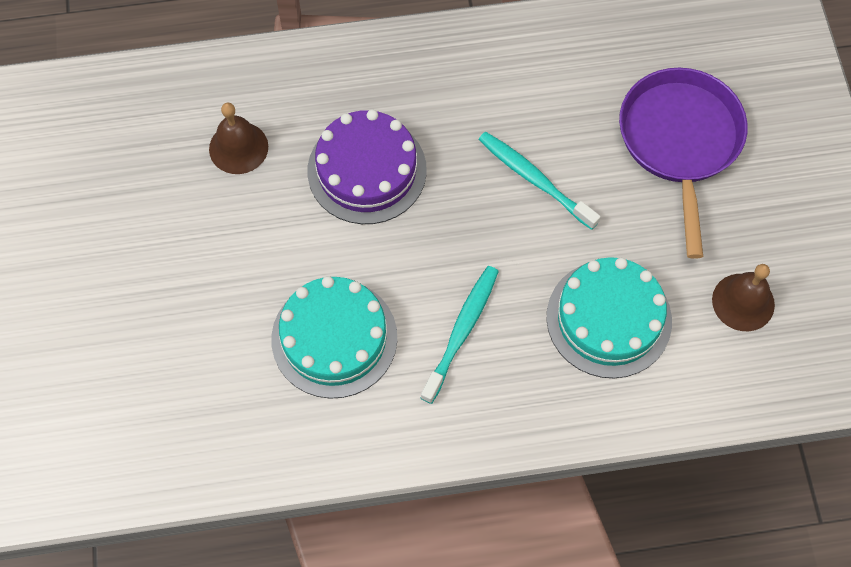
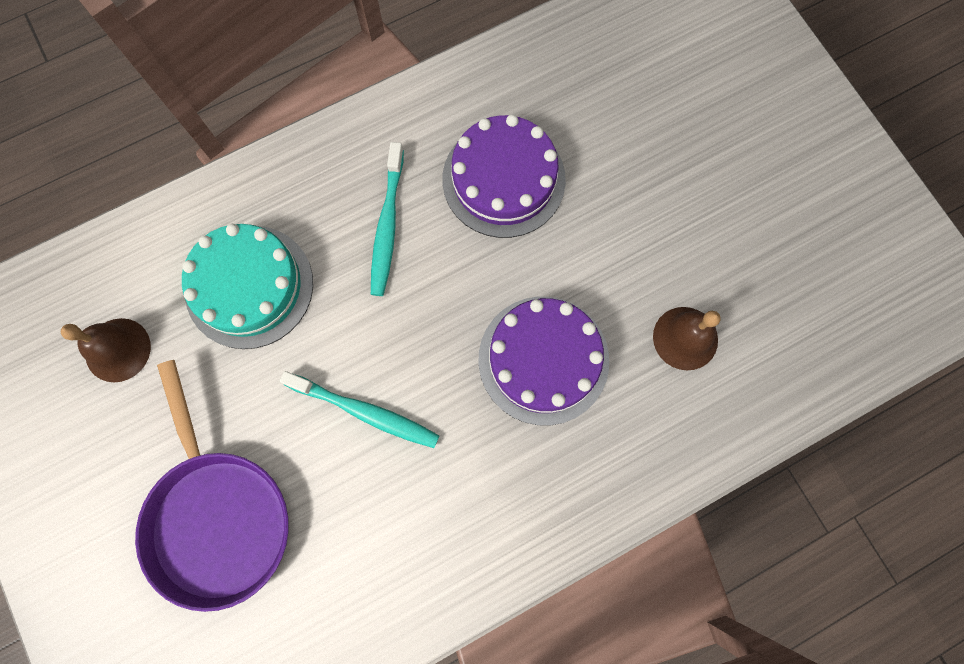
camera: 160 degrees right, 10 degrees up
turquoise cake [271,276,397,399] -> purple cake [442,114,566,238]

